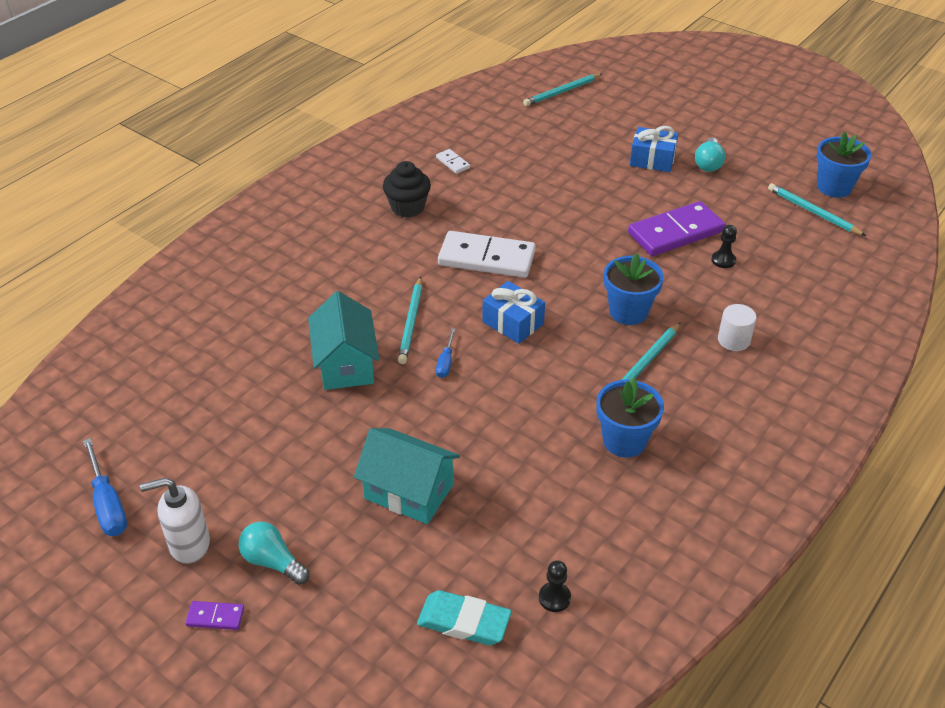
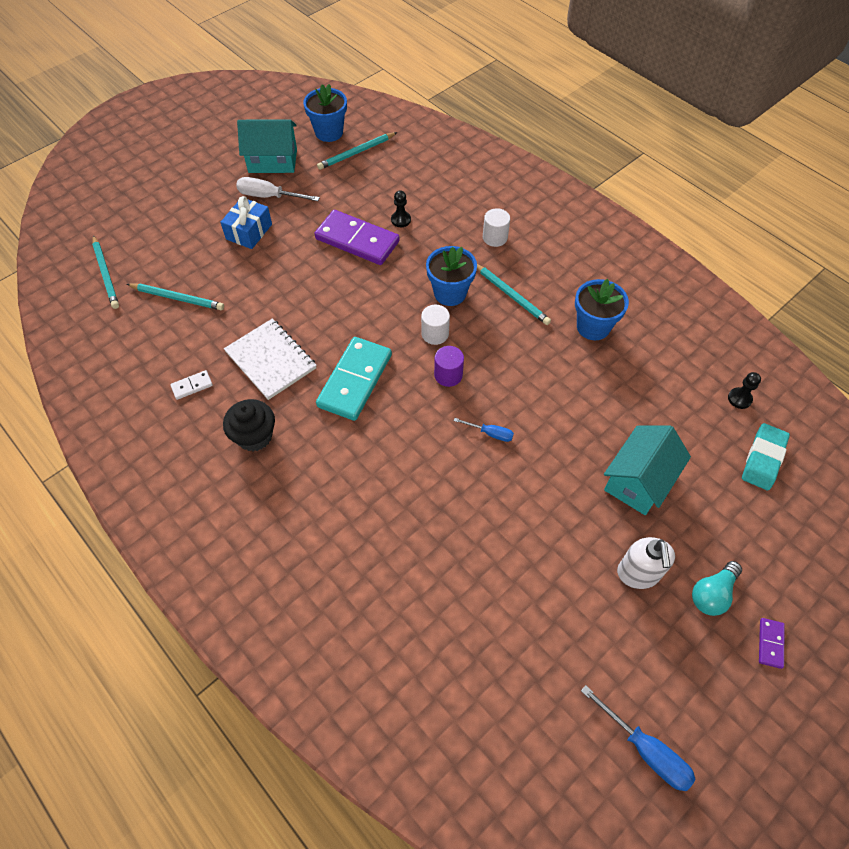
camera: 80 degrees left, 15 degrees up
blue screwdriver [83,438,127,536] -> blue screwdriver turned 60 degrees clockwise [581,685,695,791]
white soap dispenser [140,478,210,564] -> white soap dispenser moved to [617,537,675,589]
turquoise house [308,291,379,390] -> turquoise house moved to [237,119,297,173]
turquoise pencil [398,276,422,364] -> turquoise pencil moved to [127,284,224,310]
white domino [438,231,536,278] -> turquoise domino [316,337,392,421]
blue gift [482,281,545,344] -> purple cylinder [434,346,464,387]
purple domino [628,201,725,256] -> purple domino turned 45 degrees counterclockwise [315,210,400,265]
turquoise light bulb [695,137,725,172] -> white screwdriver [236,177,320,201]
none -> white notebook [224,319,317,400]
none -> white cylinder [421,305,450,345]

